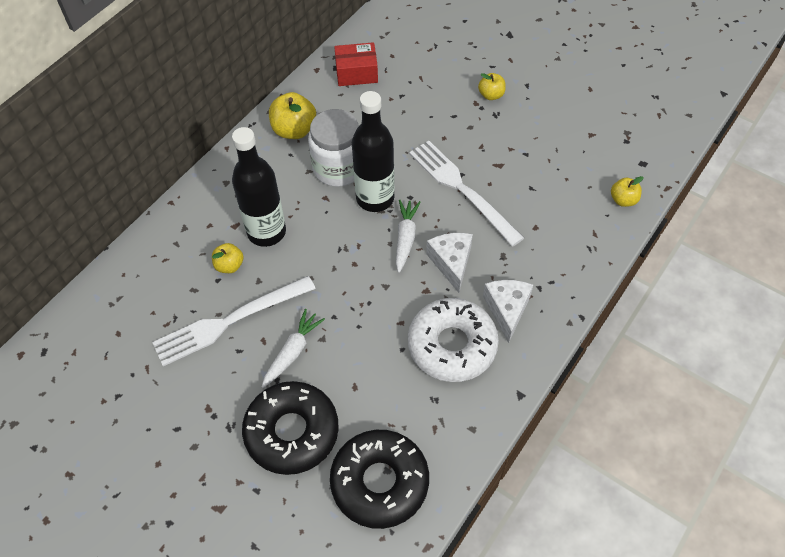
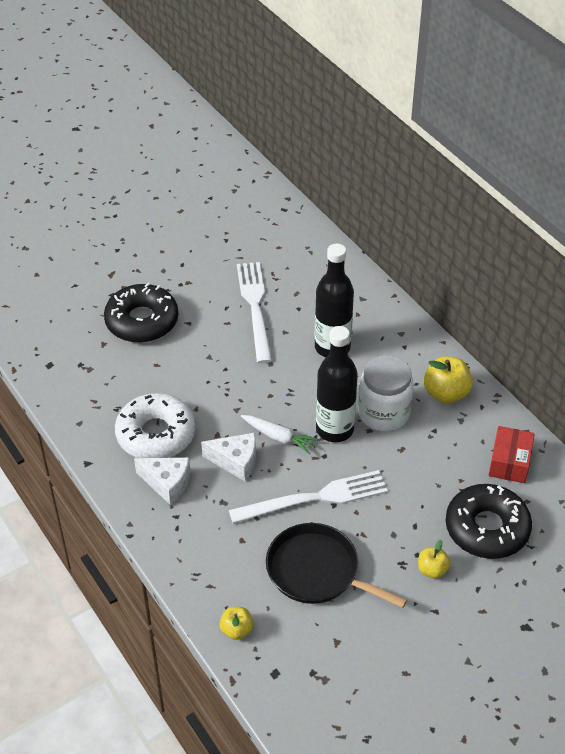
camera: 110 degrees right, 10 degrees down
yellow apple [212,243,244,273] -> none
white carrot [262,309,325,388] -> none
black donut [330,430,429,529] -> black donut moved to [446,484,532,559]
none -> black pan [266,523,407,608]

